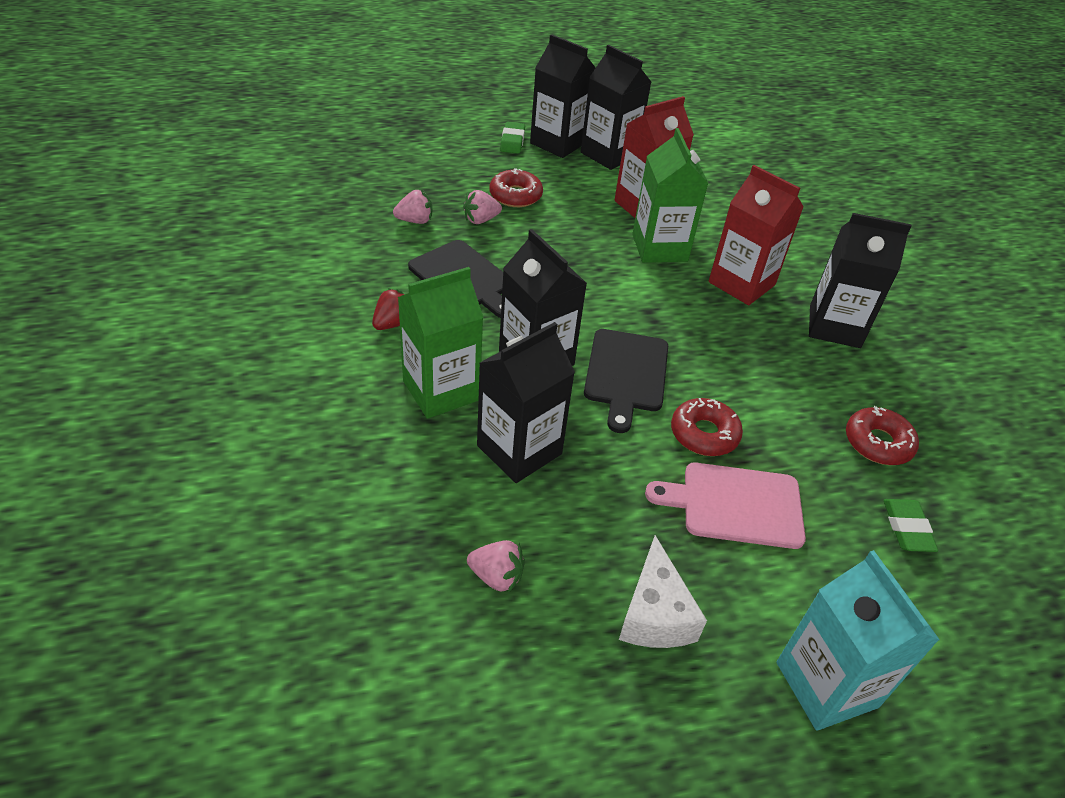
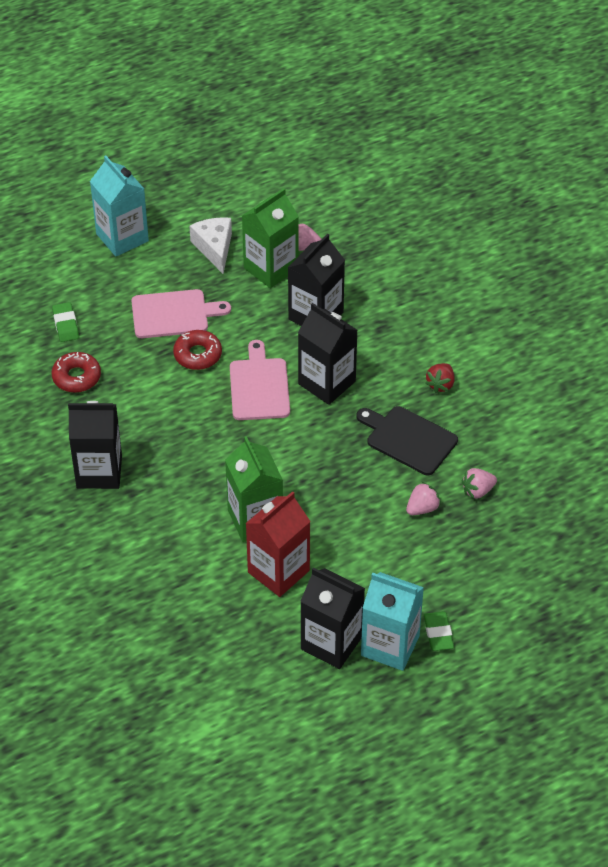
camera: 170 degrees right, 5 degrees up
green carton [398,267,484,419] -> green carton moved to [242,188,299,288]
red donut [489,168,543,207] -> none
black carton [530,34,596,158] -> turquoise carton [361,572,424,671]
black cutting board [584,329,668,433] -> pink cutting board [230,340,290,420]
red carton [709,165,804,305] -> none

